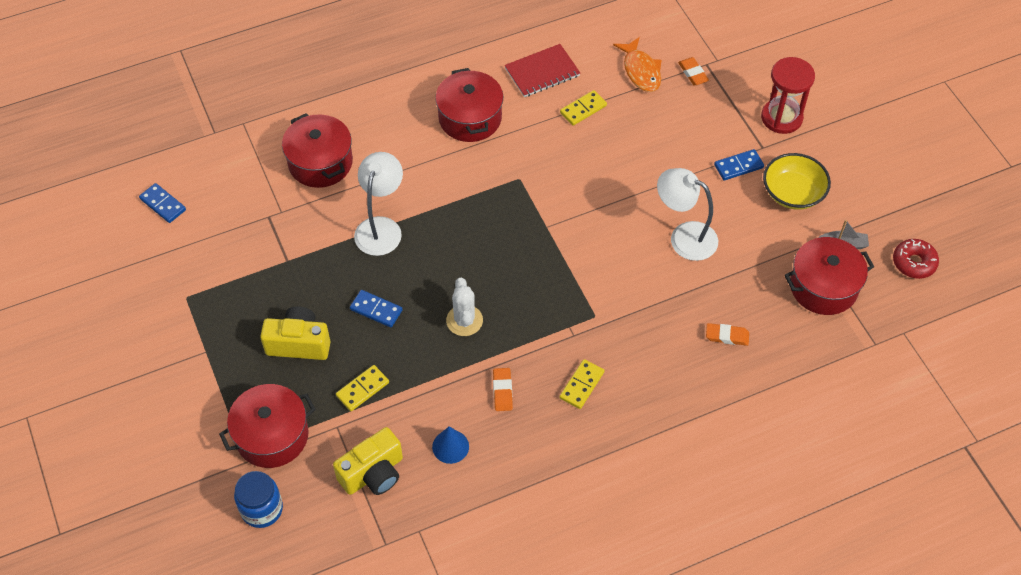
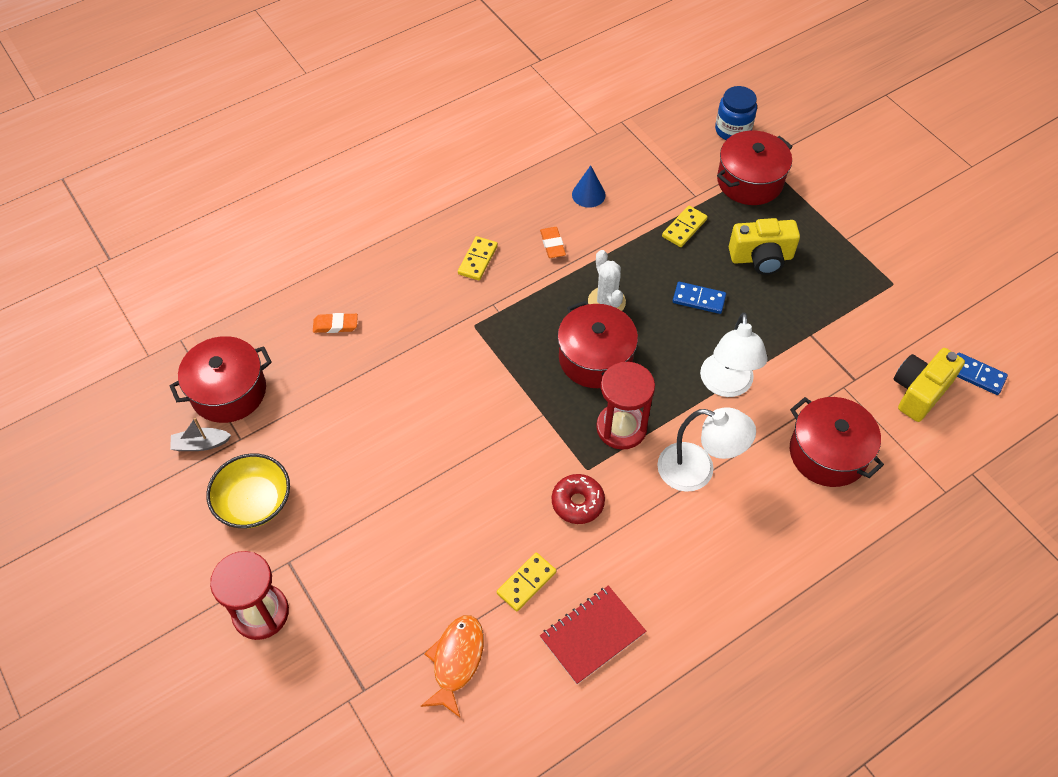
camera: 170 degrees right, 0 degrees up
yellow camera [333,427,403,495] -> yellow camera moved to [893,348,965,422]
red pot [435,68,503,142] -> red pot moved to [557,300,638,388]
orange fish [613,37,662,92] -> orange fish turned 45 degrees clockwise [421,615,484,717]
white lamp [657,168,718,261] -> white lamp moved to [657,407,756,492]
orange eraser [678,57,709,86] -> none
blue domino [714,149,764,181] -> none
red donut [893,239,939,279] -> red donut moved to [552,474,605,524]
none -> red hourglass [596,362,655,450]

